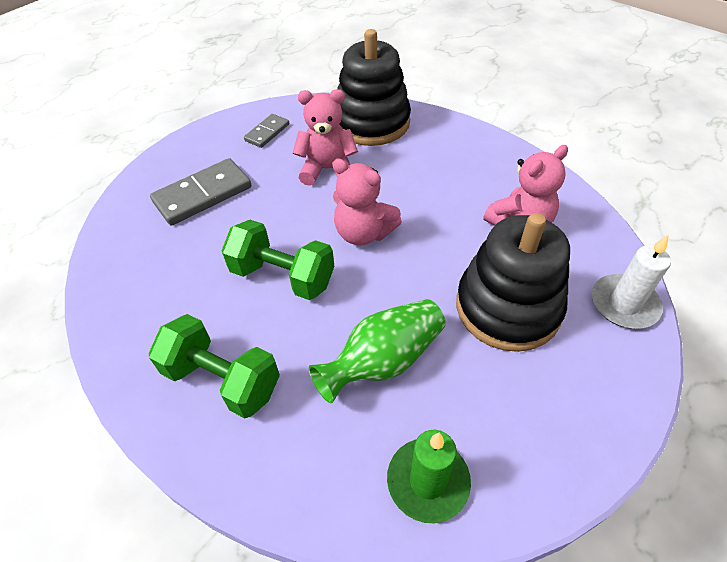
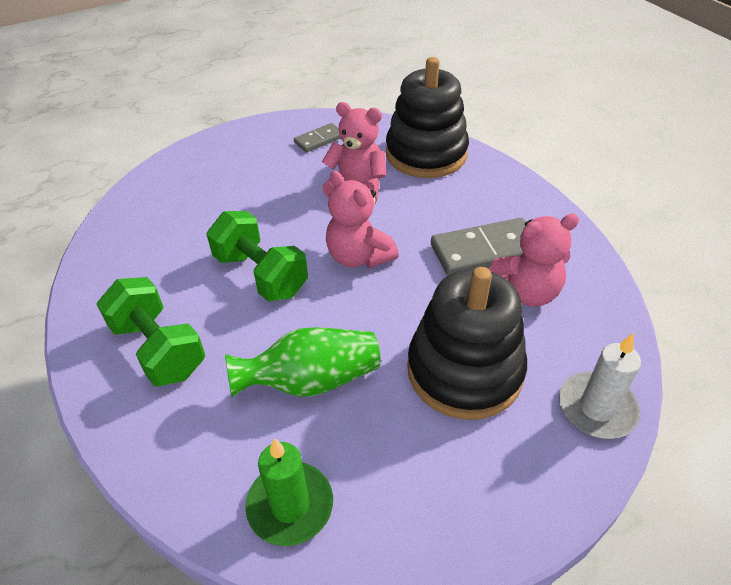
camera: 20 degrees right, 5 degrees down
grey domino [150,158,251,225] -> grey domino moved to [431,218,526,276]

